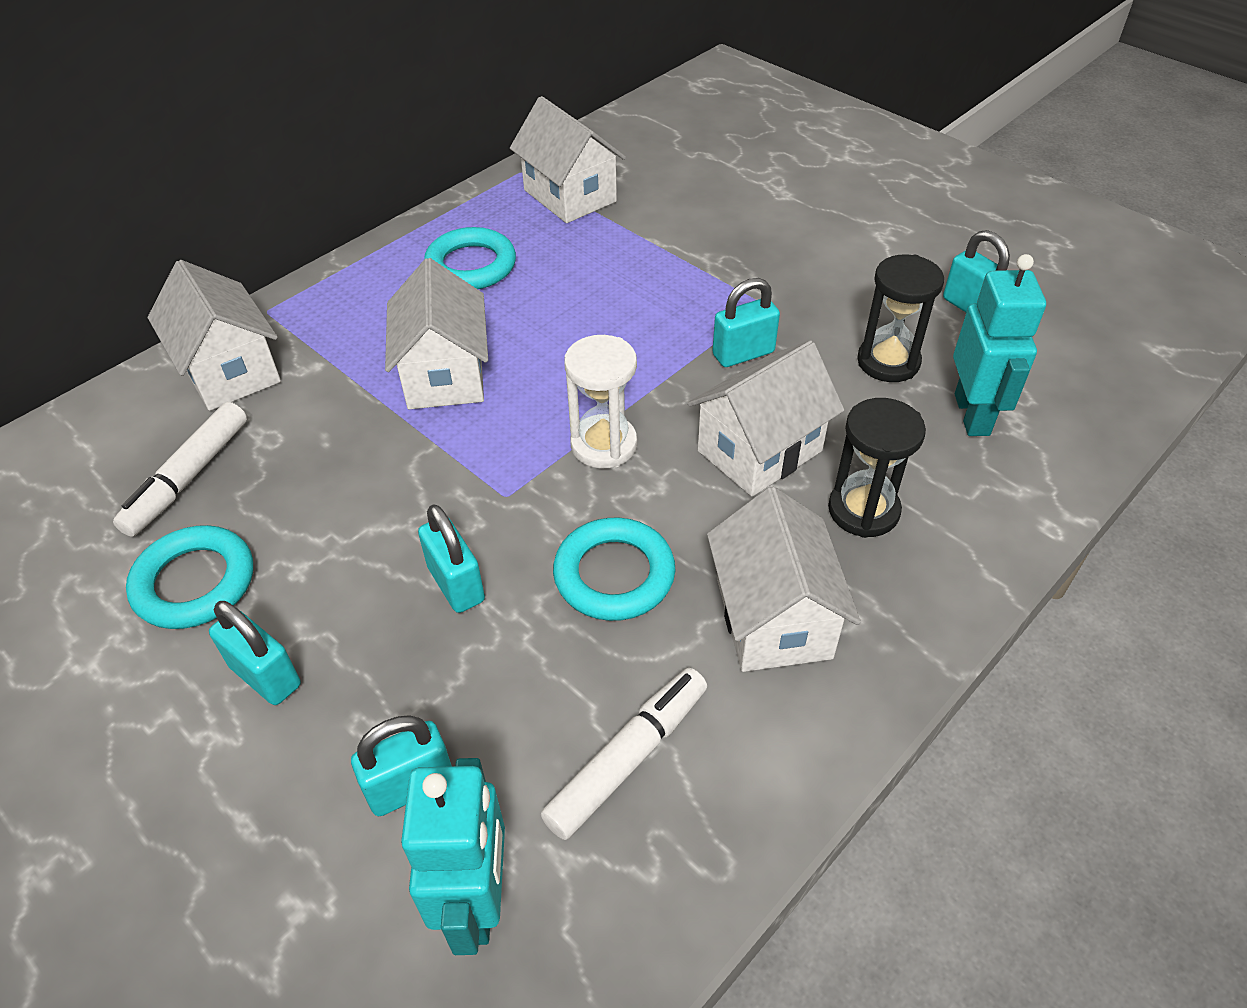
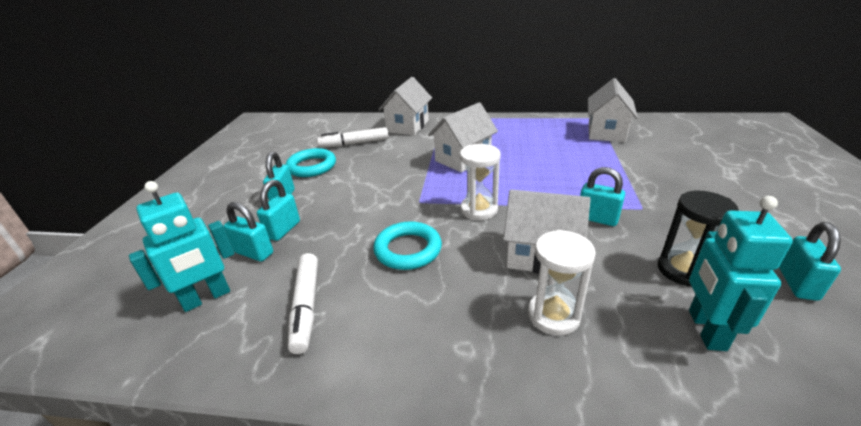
camera: 55 degrees right, 15 degrees down
turquoise padlock [418,504,485,613] -> turquoise padlock moved to [257,180,300,241]
turquoise ring [424,227,516,289] -> none
white marker [541,668,707,840] -> white marker turned 75 degrees clockwise [288,253,318,354]
white house [707,487,861,672] -> none
black hourglass [828,398,926,538] -> white hourglass [528,230,596,336]
turquoise robot [953,254,1046,436] -> turquoise robot turned 135 degrees clockwise [689,196,793,351]

